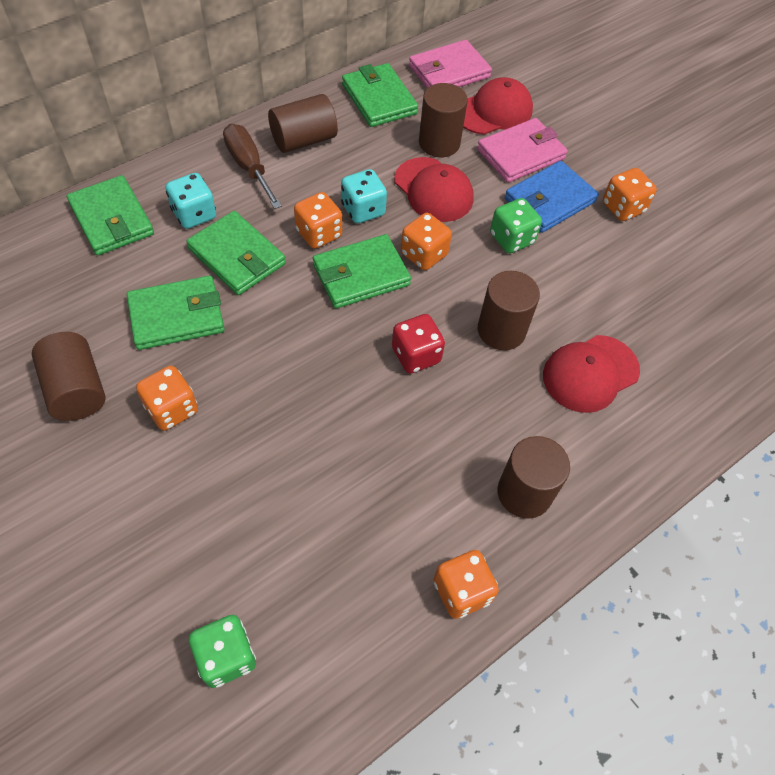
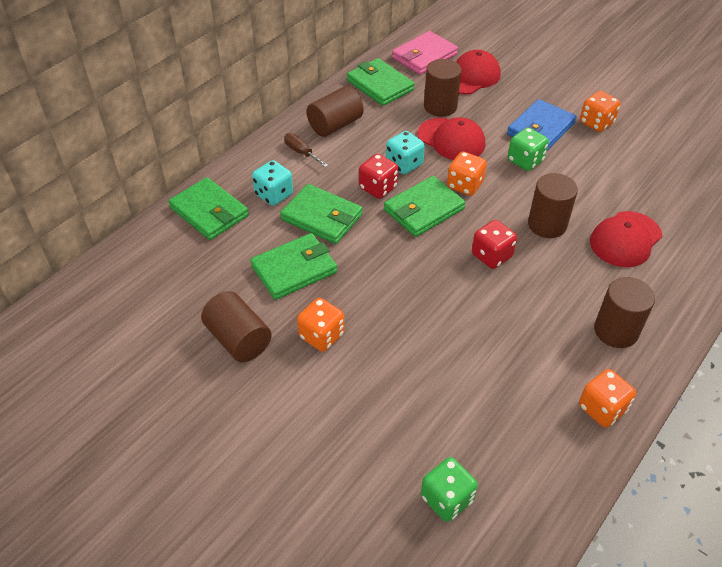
camera: 10 degrees left, 10 degrees down
brown screwdriver [223,124,282,209] -> brown screwdriver [284,133,328,167], size x0.64
orange dice [294,192,342,249] -> red dice [359,154,398,199]
pink wallet [477,118,568,183] -> none

